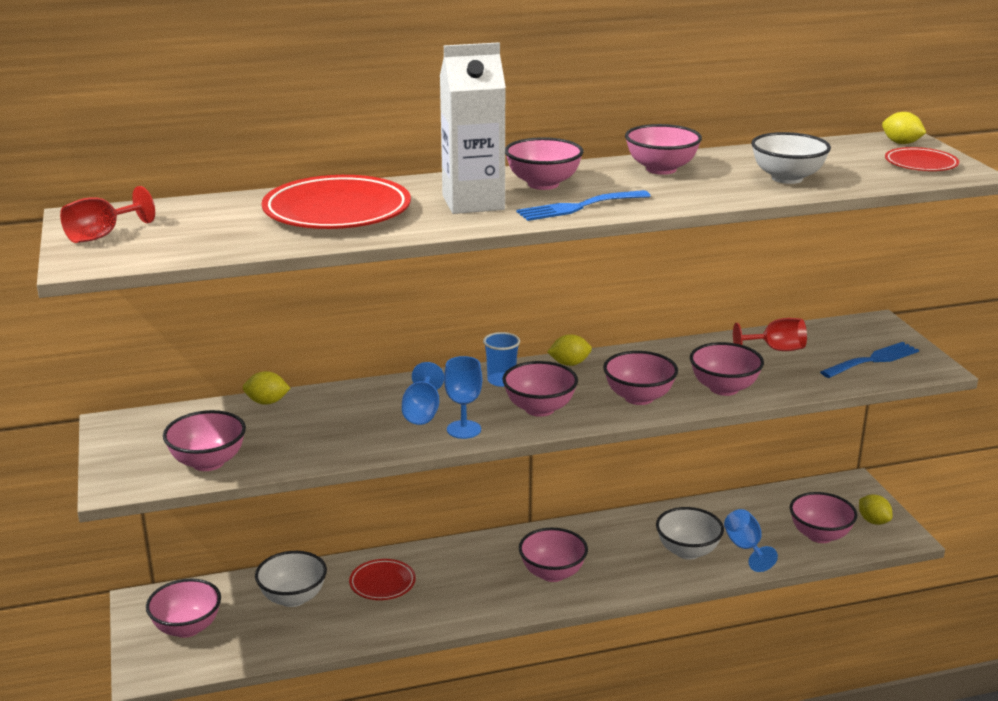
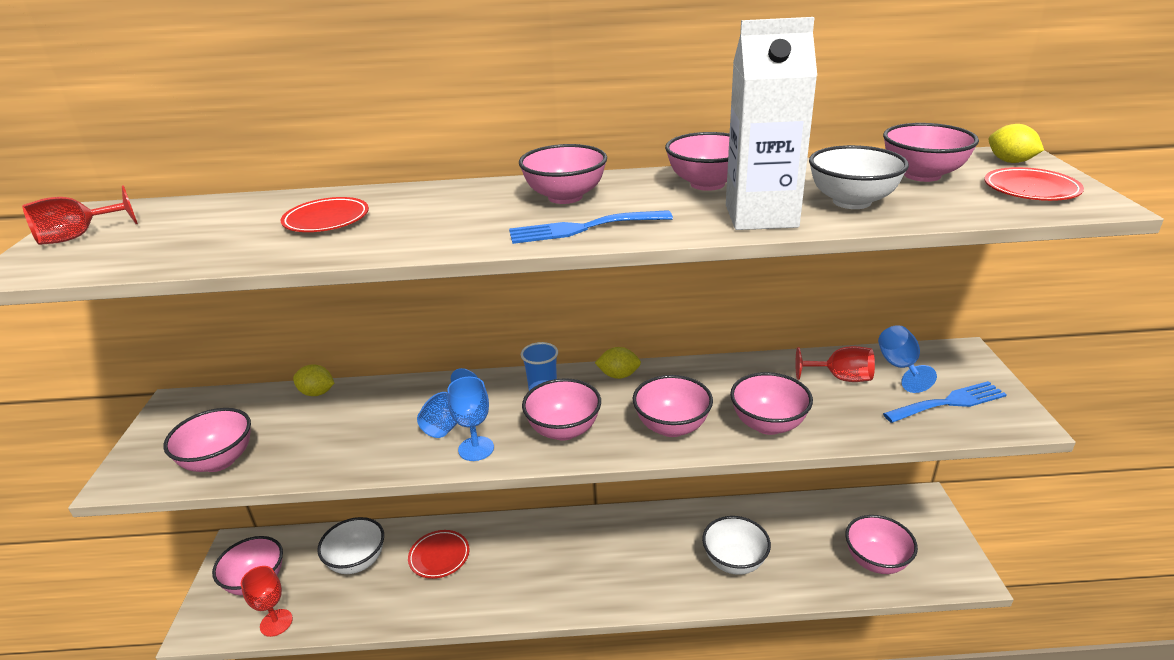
camera: 15 degrees right, 5 degrees up
red plate [262,175,411,229] -> red plate [281,197,369,232], size x0.53
white carton [440,42,506,214] -> white carton moved to [726,17,817,230]
pink bowl [519,528,588,582] -> pink bowl moved to [883,123,979,182]
blue goblet [724,509,778,572] -> blue goblet moved to [878,325,937,393]
yellow lemon [859,494,892,525] -> none
none -> red goblet [241,566,293,637]

